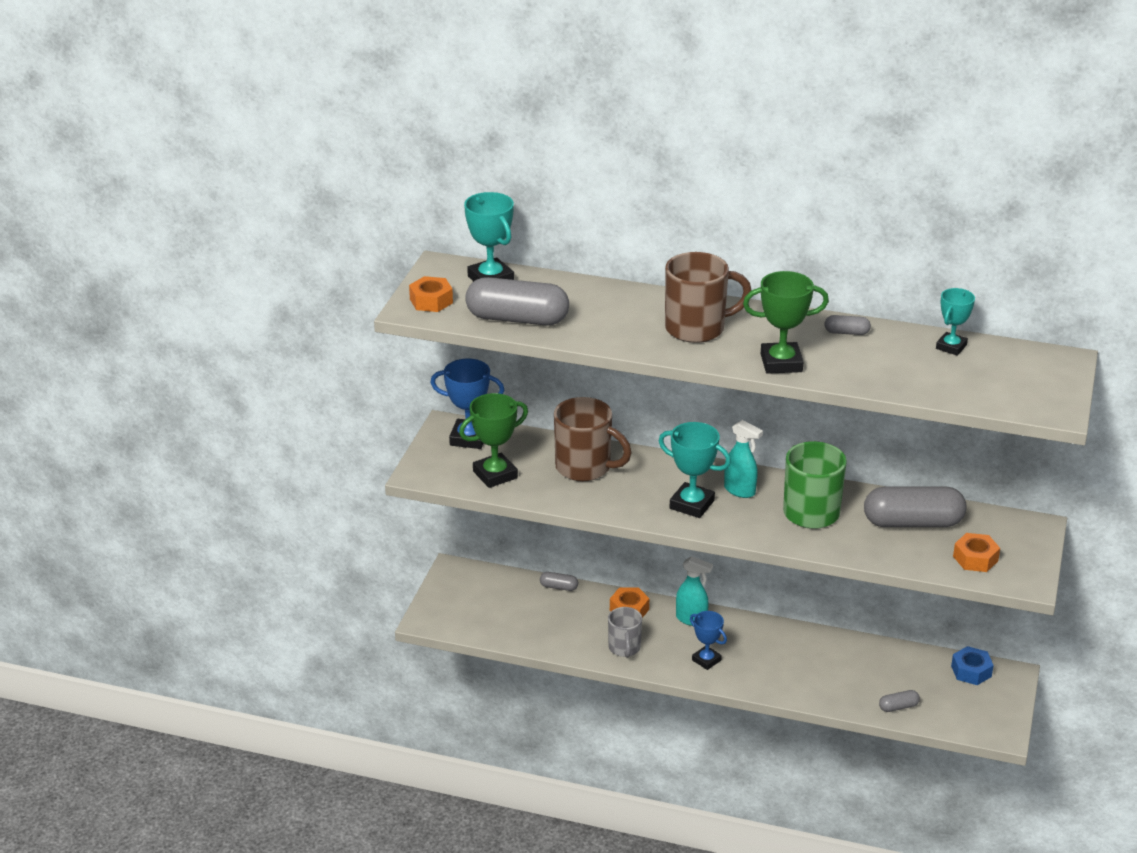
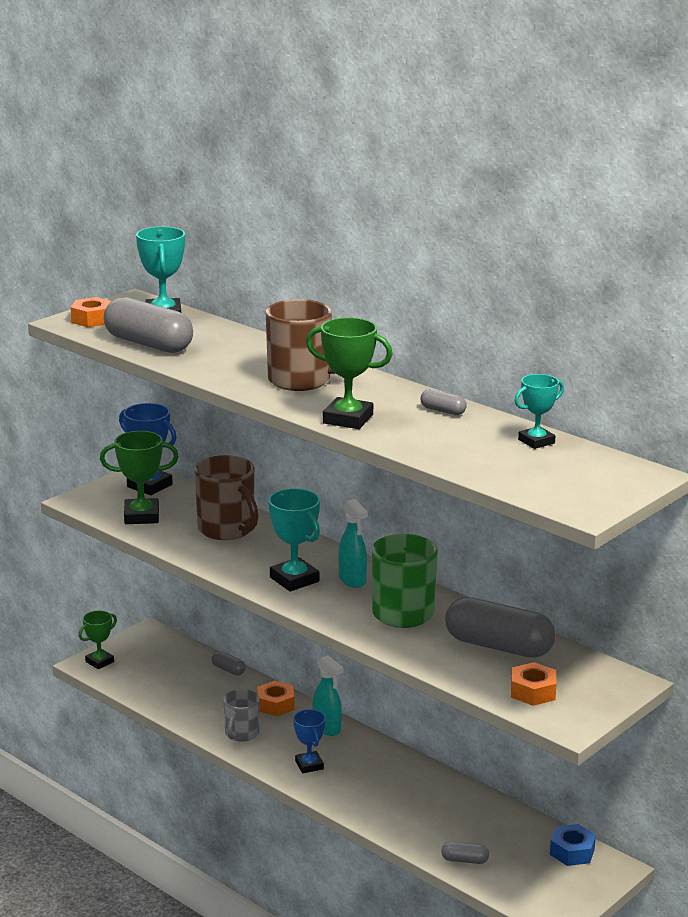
camera: 25 degrees right, 10 degrees down
none -> green trophy [79,611,117,669]

